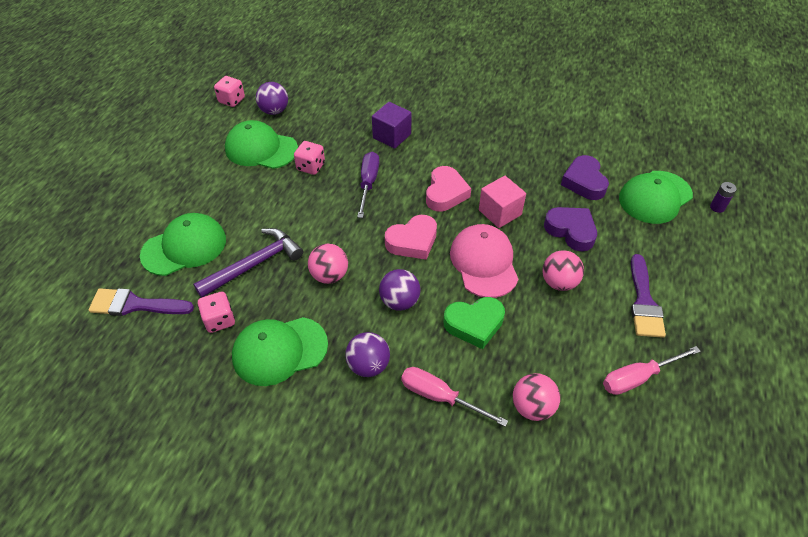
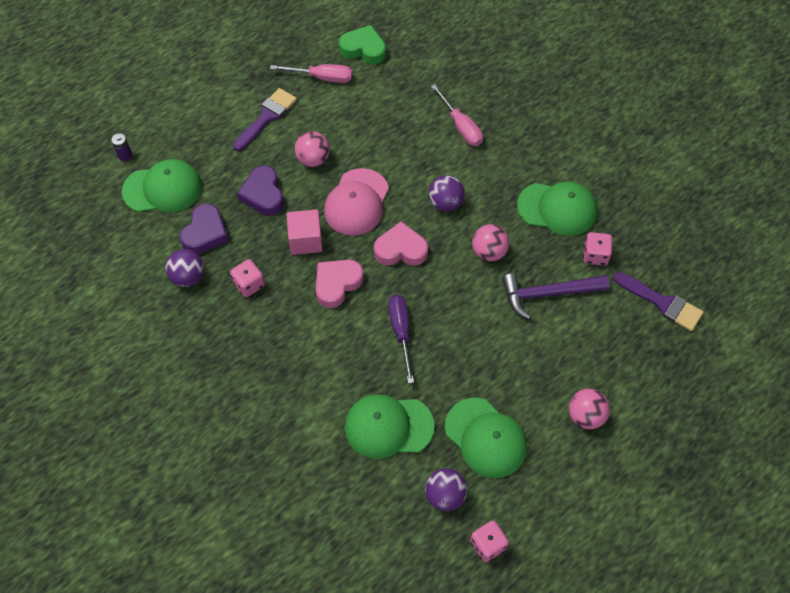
camera: 150 degrees left, 10 degrees up
green cap [140,213,226,276] -> green cap moved to [345,394,434,459]
pink dice [294,141,325,175] -> pink dice moved to [230,259,265,297]
purple ball [345,332,390,377] -> purple ball moved to [165,249,204,287]
purple screwdriver [357,152,379,218] -> purple screwdriver turned 135 degrees clockwise [388,295,414,383]
purple cube [372,102,412,149] -> none
green heart [443,297,505,349] -> green heart moved to [339,25,386,65]
pink ball [513,373,560,421] -> pink ball moved to [569,389,610,429]

